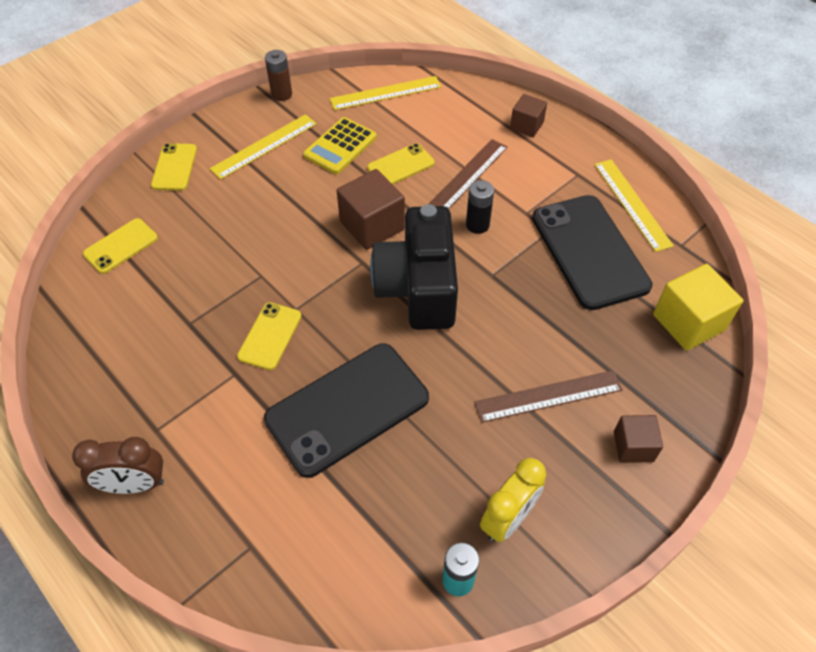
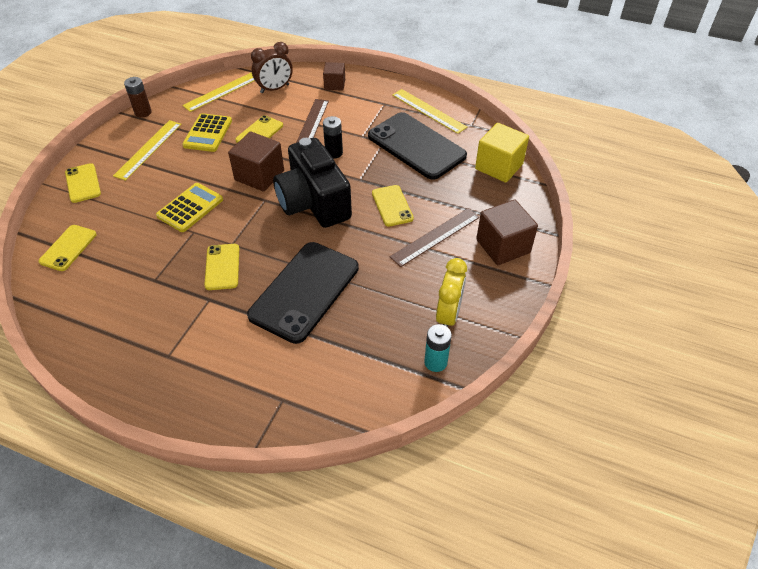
camera: 25 degrees left, 5 degrees down
brown clock [72,437,164,494] -> brown clock moved to [251,42,293,93]
brown cube [614,415,663,463] -> brown cube [476,199,538,265], size x1.65
none -> yellow calculator [156,183,223,232]
none -> yellow phone [372,185,414,227]

